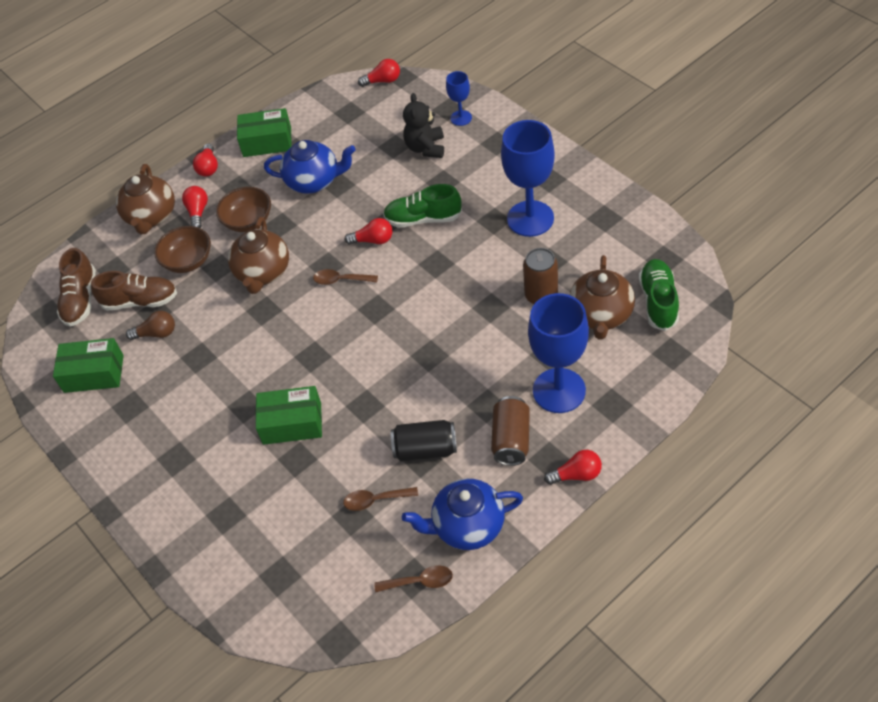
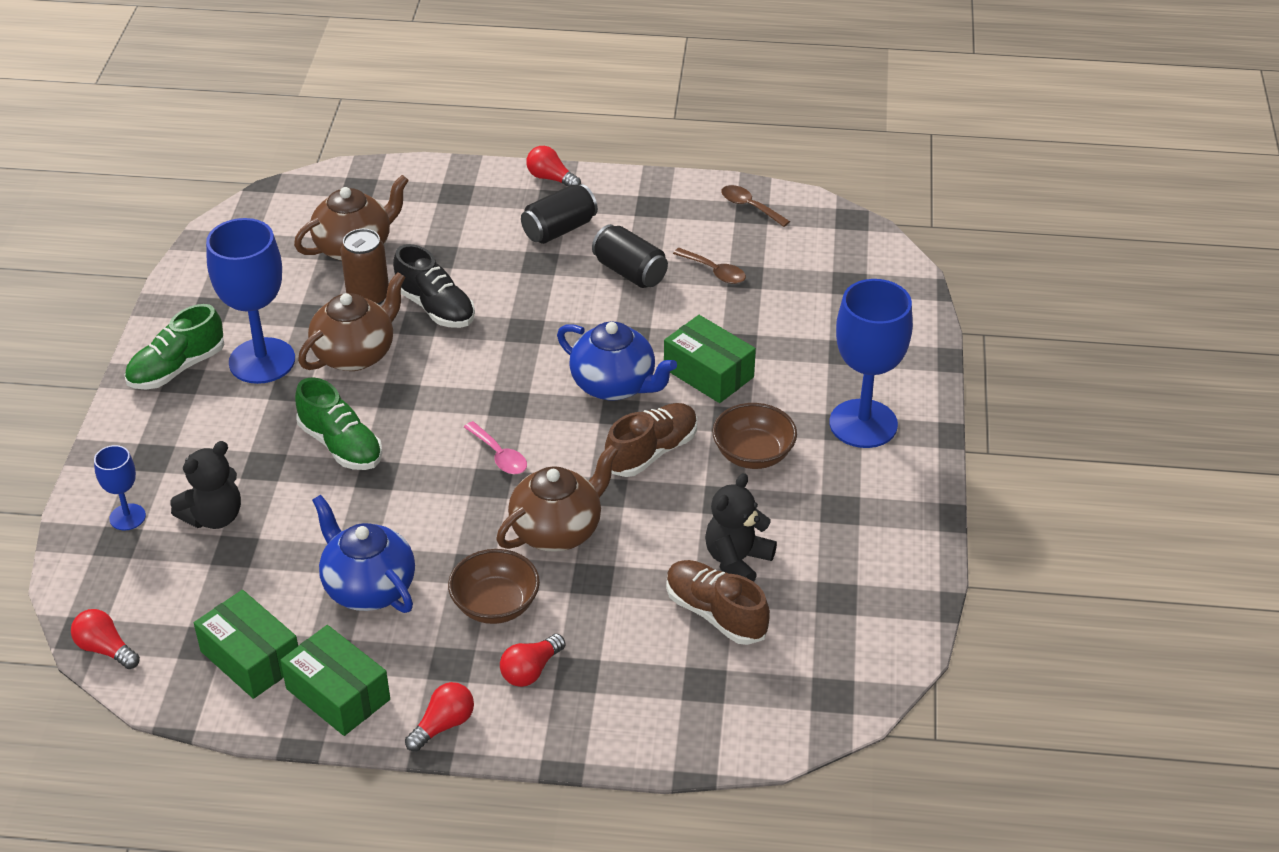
camera: 140 degrees left, 10 degrees down
green box [53,338,124,393] -> green box moved to [194,590,298,699]
brown shoe [57,248,96,327] -> brown shoe moved to [605,403,697,477]
brown teapot [116,164,175,234] -> brown teapot moved to [298,272,406,371]
brown light bulb [126,311,175,340] -> black teddy bear [705,473,777,582]
brown bowl [154,226,211,273] -> brown bowl moved to [712,403,797,469]
brown spoon [313,269,378,285] -> pink spoon [464,421,527,474]
red light bulb [345,218,392,245] -> none
blue teapot [402,479,523,550] -> blue teapot moved to [557,321,677,401]
brown can [491,396,530,466] -> black can [521,184,598,244]
blue goblet [528,293,589,413] -> blue goblet moved to [829,279,913,448]
green shoe [639,259,679,331] -> green shoe moved to [125,304,225,389]
none -> black shoe [393,244,475,328]

